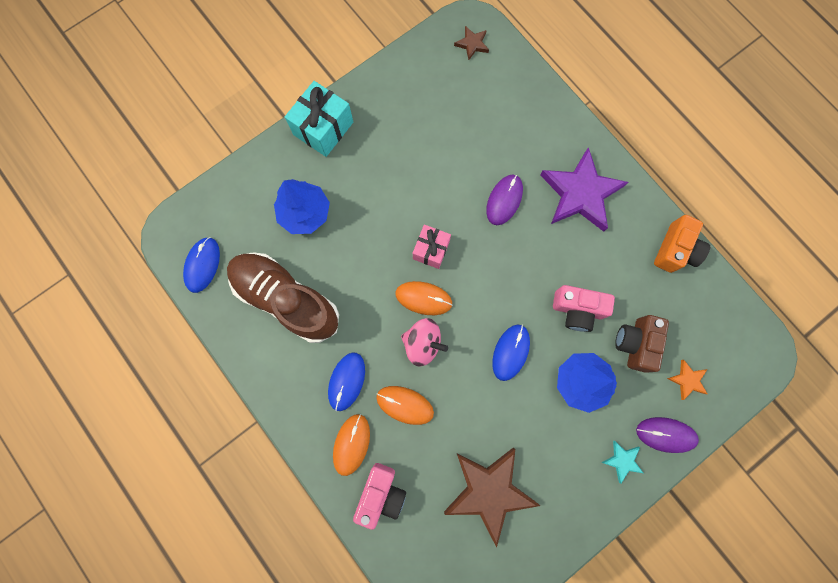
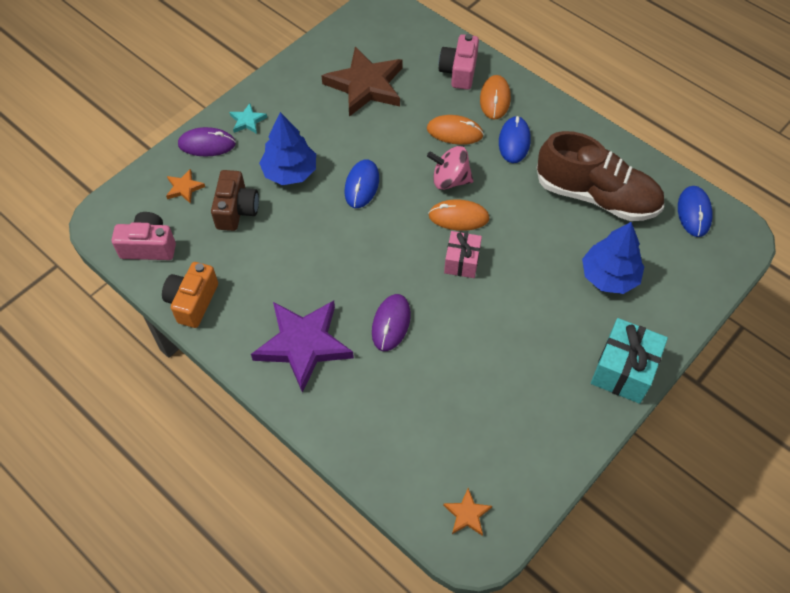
camera: 170 degrees right, 20 degrees down
brown star [454,26,489,60] -> orange star [443,488,492,536]
pink camera [553,285,615,332] -> pink camera moved to [111,212,176,260]

